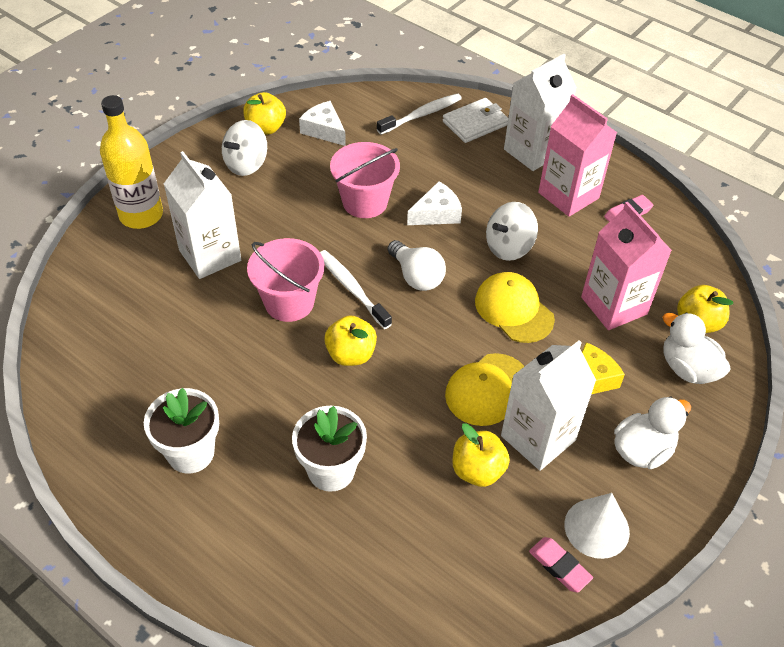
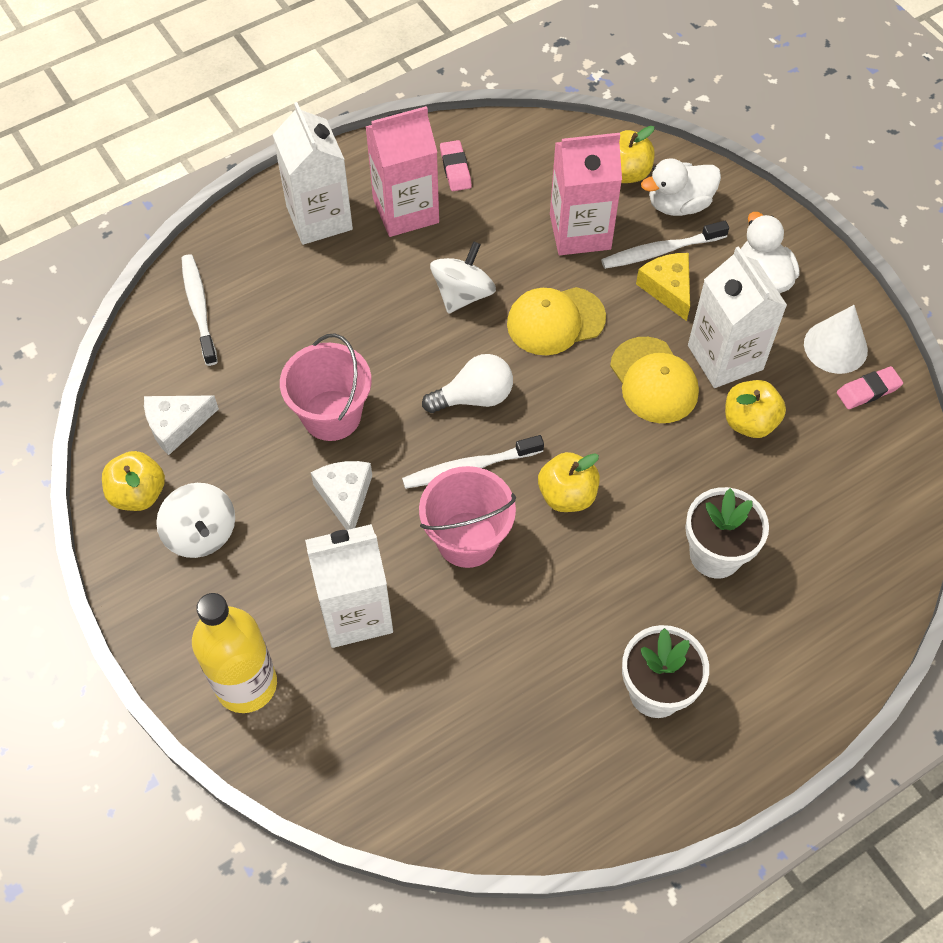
camera: 70 degrees left, 10 degrees up
white cheese [407,181,462,225] -> white cheese moved to [311,461,372,530]
white wallet [443,98,508,143] -> none
white spinning top [486,202,538,261] -> white spinning top turned 135 degrees counterclockwise [430,241,496,314]
none -> white toothbrush [601,221,729,269]

